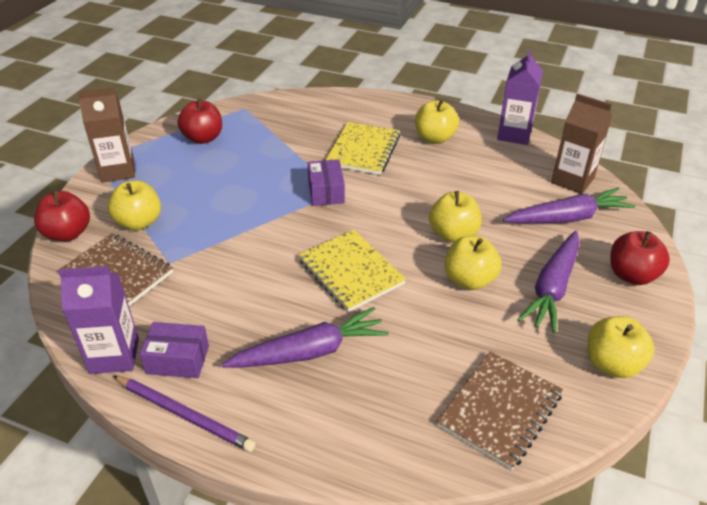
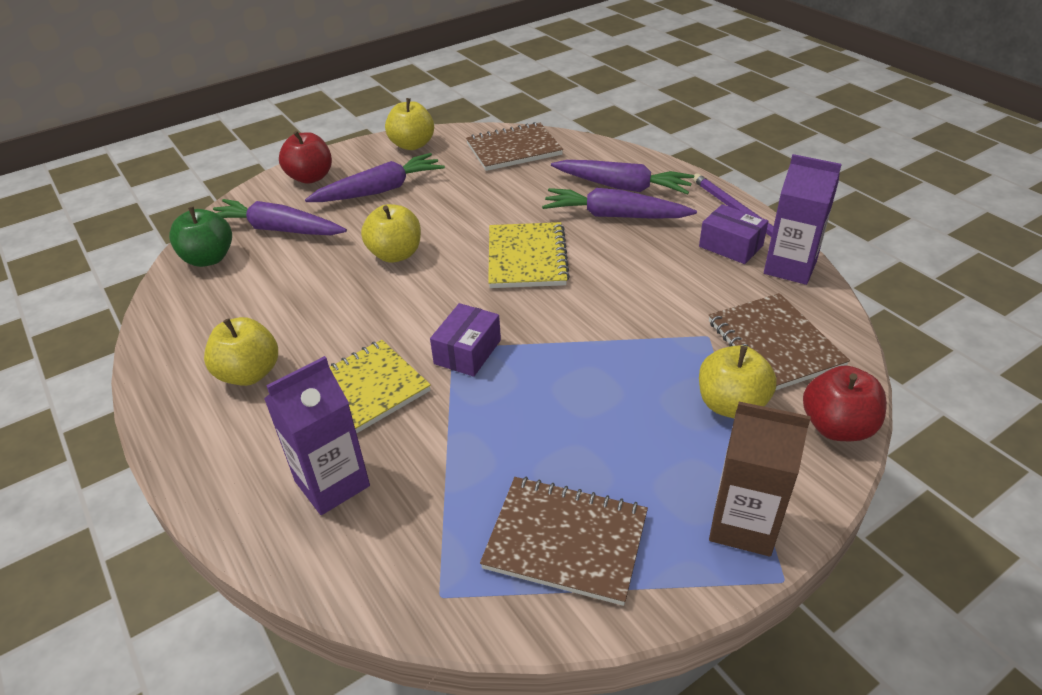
camera: 145 degrees left, 0 degrees up
red apple [178,98,222,144] -> brown notebook [480,476,648,606]
yellow apple [445,236,502,290] -> none
purple carton [497,49,543,145] -> purple carton moved to [264,356,370,515]
brown carton [551,94,612,194] -> green apple [169,207,232,267]
none -> purple carrot [551,160,694,195]

